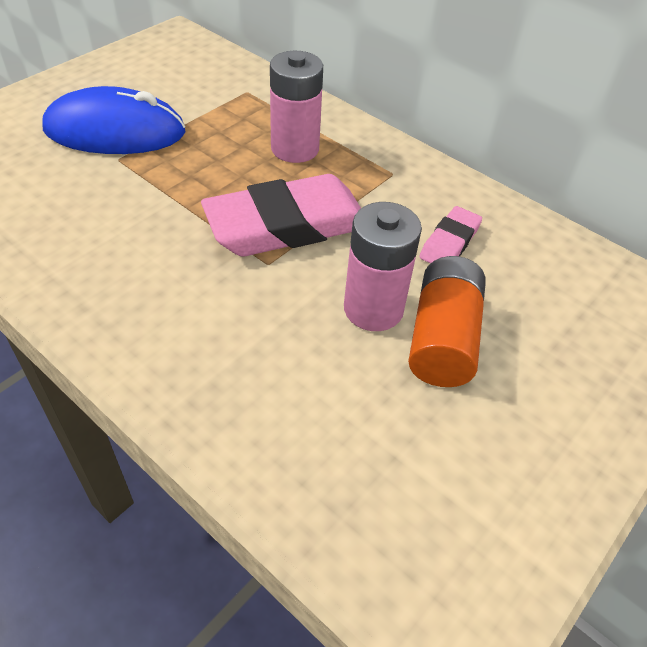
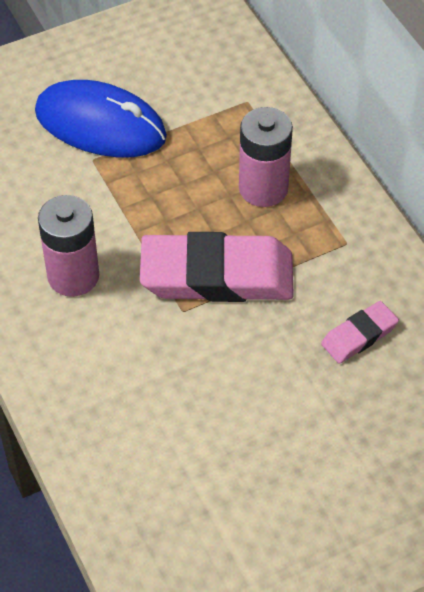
camera: 25 degrees right, 5 degrees up
pink battery [344,202,422,331] -> pink battery moved to [38,195,99,297]
orange battery [408,256,486,387] -> none

